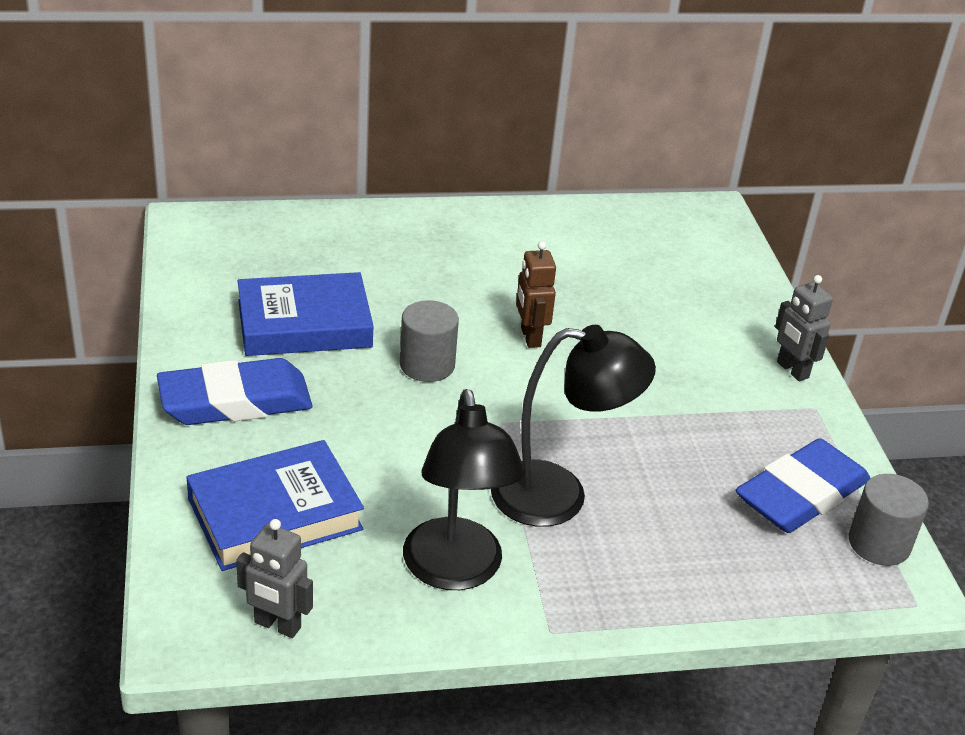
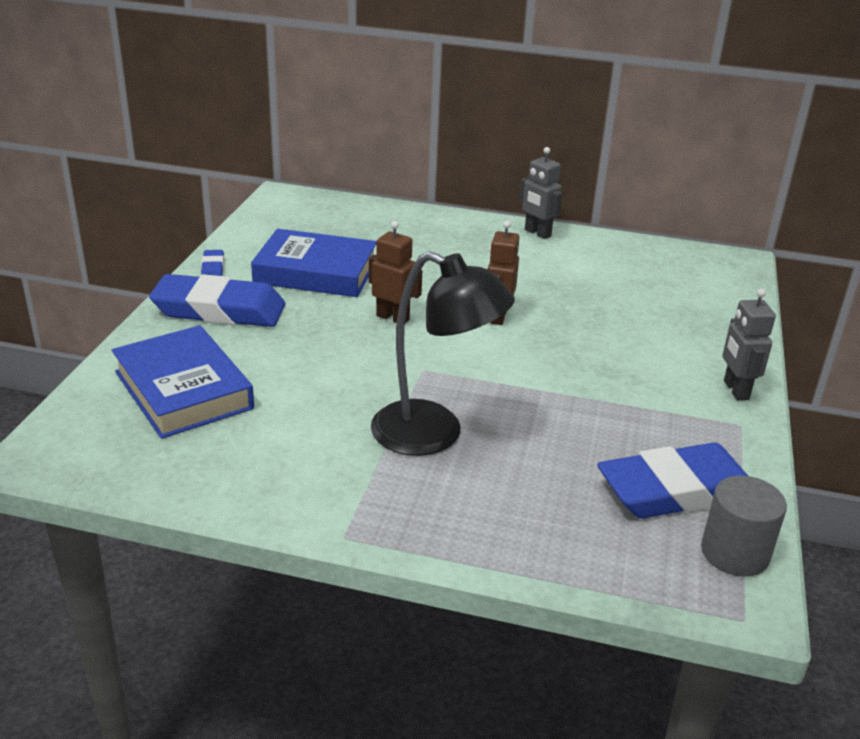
camera: 25 degrees right, 5 degrees down
blue book [186,440,364,571] -> blue book turned 60 degrees clockwise [112,325,254,439]
grey robot [236,519,313,638] -> grey robot moved to [519,147,562,239]
grey cylinder [400,300,459,382] -> brown robot [369,221,422,323]
black lamp [403,389,525,590] -> none
none -> blue eraser [201,250,224,276]

